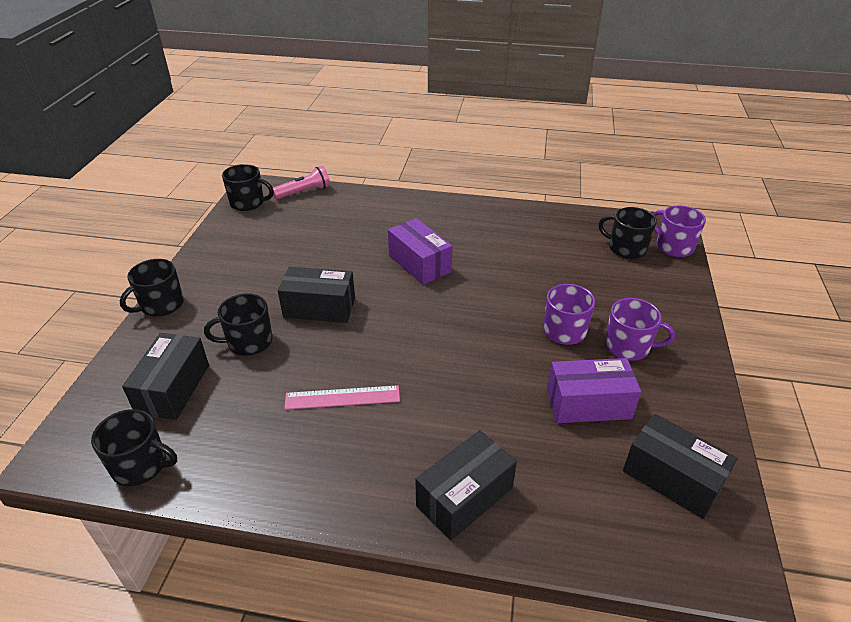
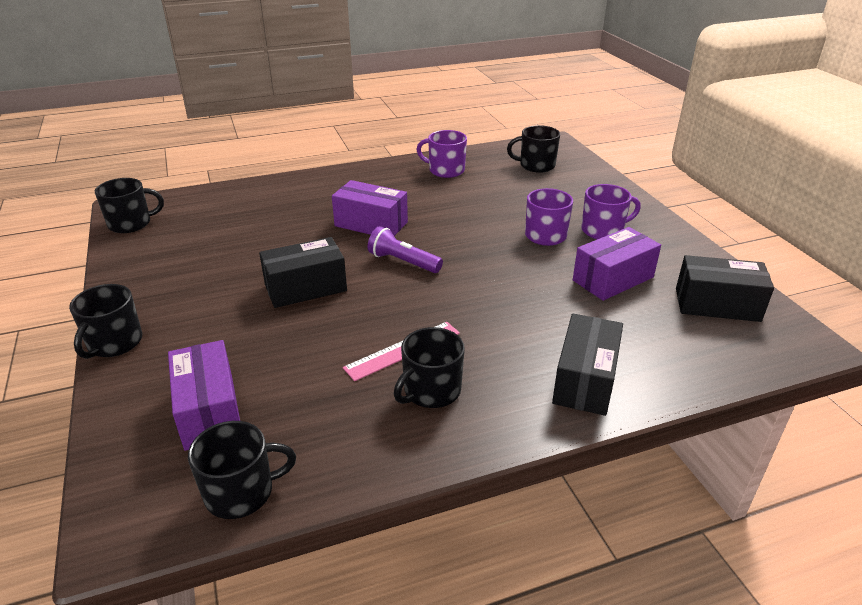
camera: 30 degrees left, 5 degrees down
black box [122,333,209,420] -> purple box [168,340,240,451]
black mug [204,293,272,356] -> black mug moved to [394,327,465,408]
pink flashlight [273,166,330,199] -> none
purple mug [653,205,706,257] -> purple mug moved to [416,130,467,178]
none -> purple flashlight [368,226,443,273]

